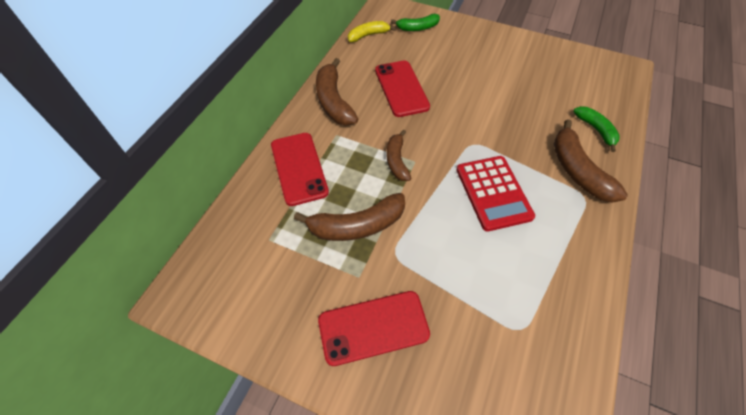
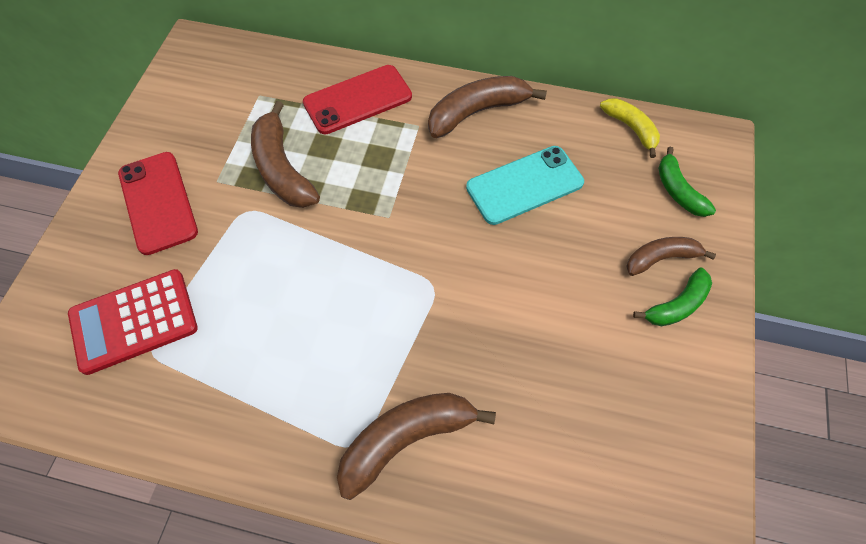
camera: 80 degrees right, 5 degrees up
red phone [375,61,430,117] -> turquoise phone [466,146,584,225]
brown banana [386,129,411,181] -> brown banana moved to [626,237,716,276]
red calculator [456,156,535,232] -> red calculator moved to [68,269,198,375]
green banana [573,106,620,152] -> green banana moved to [633,268,712,326]

